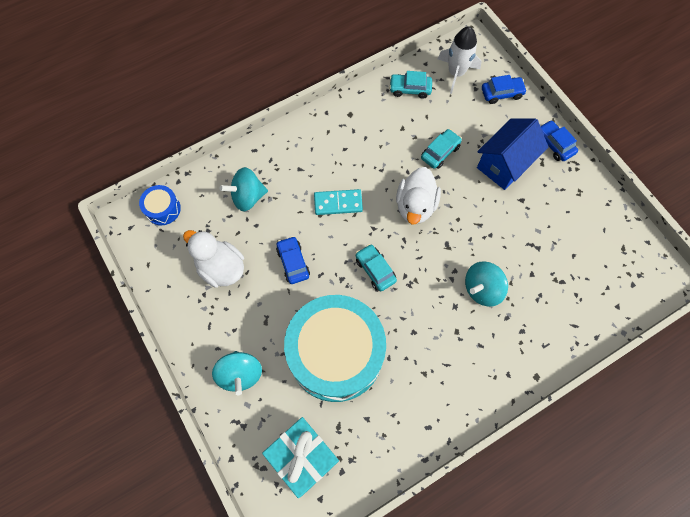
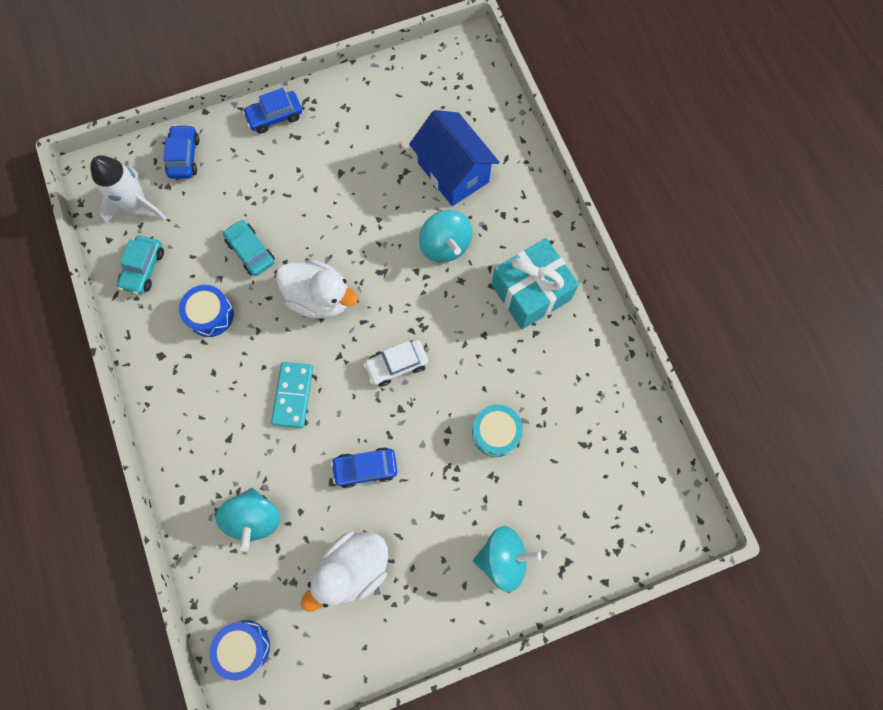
camera: 80 degrees left, 5 degrees up
turquoise gift [262,417,339,498] -> turquoise gift moved to [491,238,579,330]
turquoise drum [284,295,386,402] -> turquoise drum [472,404,523,457], size x0.41
turquoise car [356,244,397,291] -> white car [363,340,428,386]
blue house [477,118,548,190] -> blue house moved to [409,110,499,206]
none -> blue drum [179,285,234,337]

